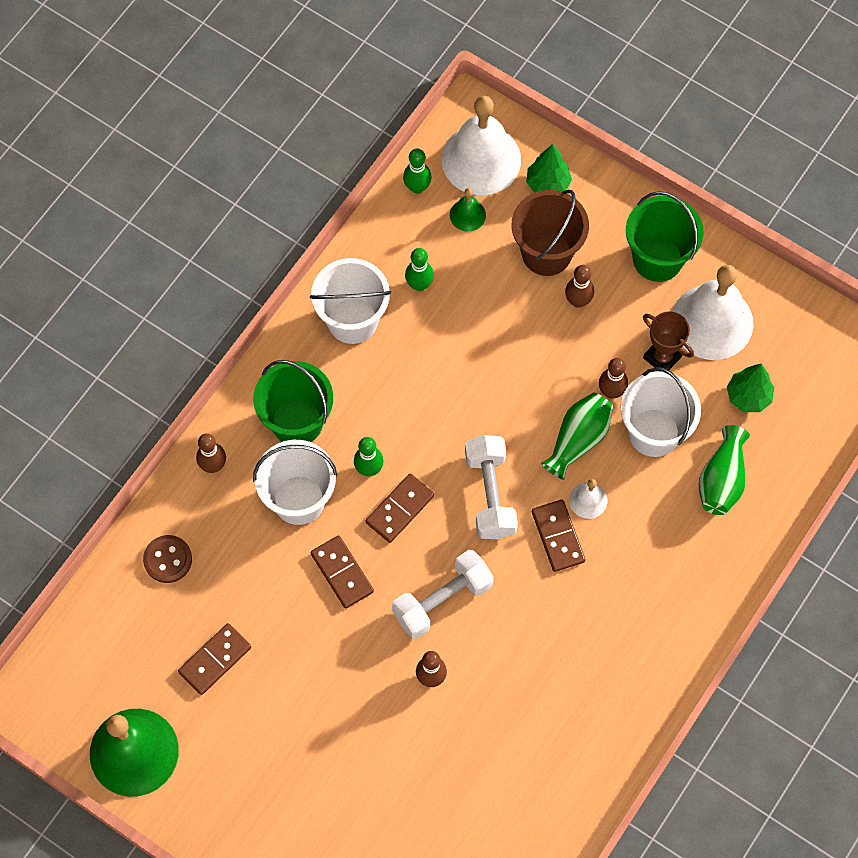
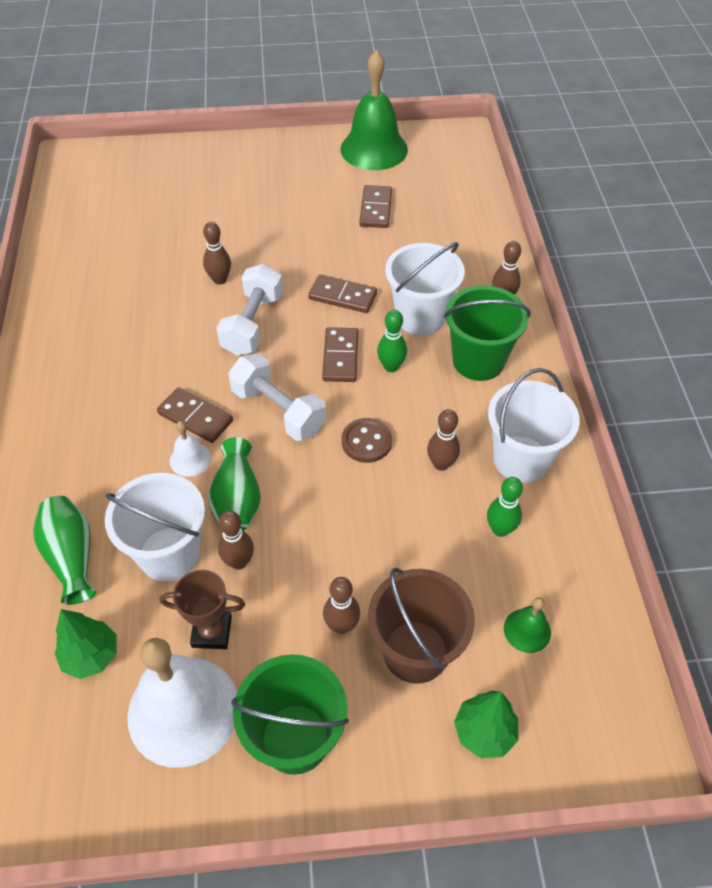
camera: 140 degrees right, 15 degrees down
brown button [143,535,192,583] -> brown button moved to [342,418,392,463]
green bowling pin [403,149,432,194] -> none
white bell [441,96,521,195] -> none
none -> brown bowling pin [427,409,460,471]

